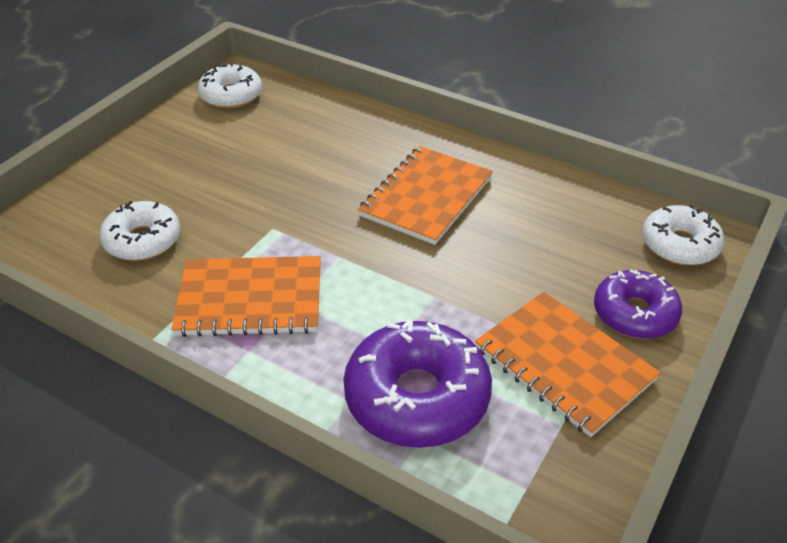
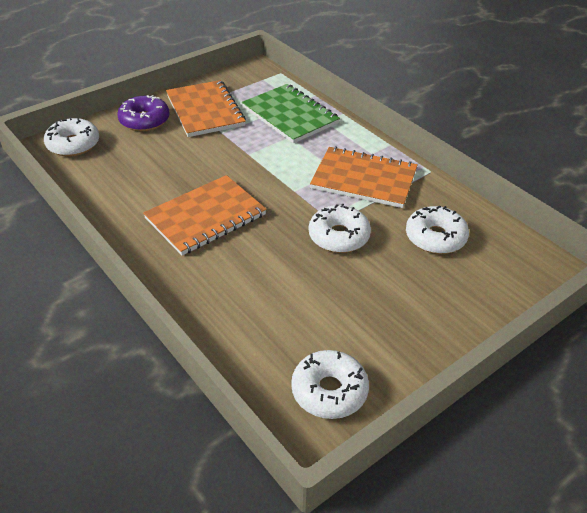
camera: 160 degrees left, 0 degrees up
purple donut [343,319,492,448] -> green notebook [242,84,340,143]
none -> white donut [309,203,371,253]

